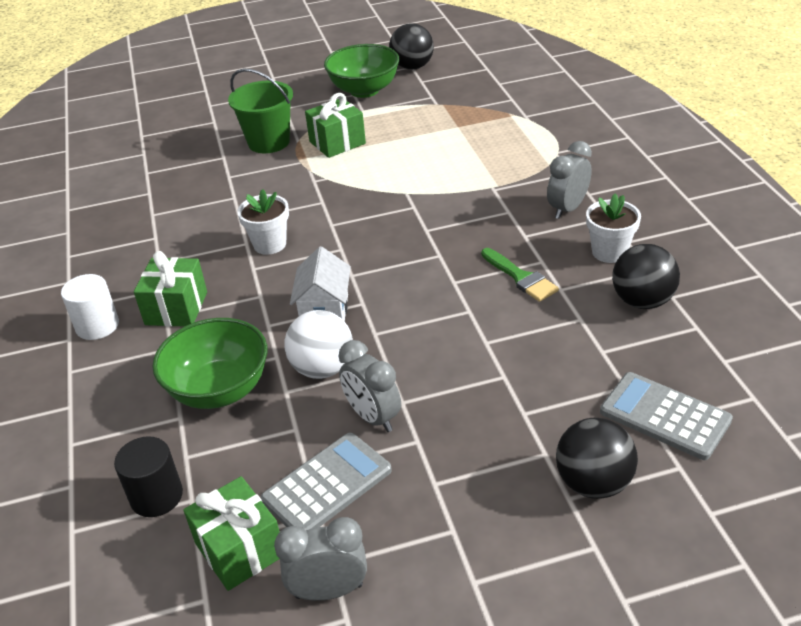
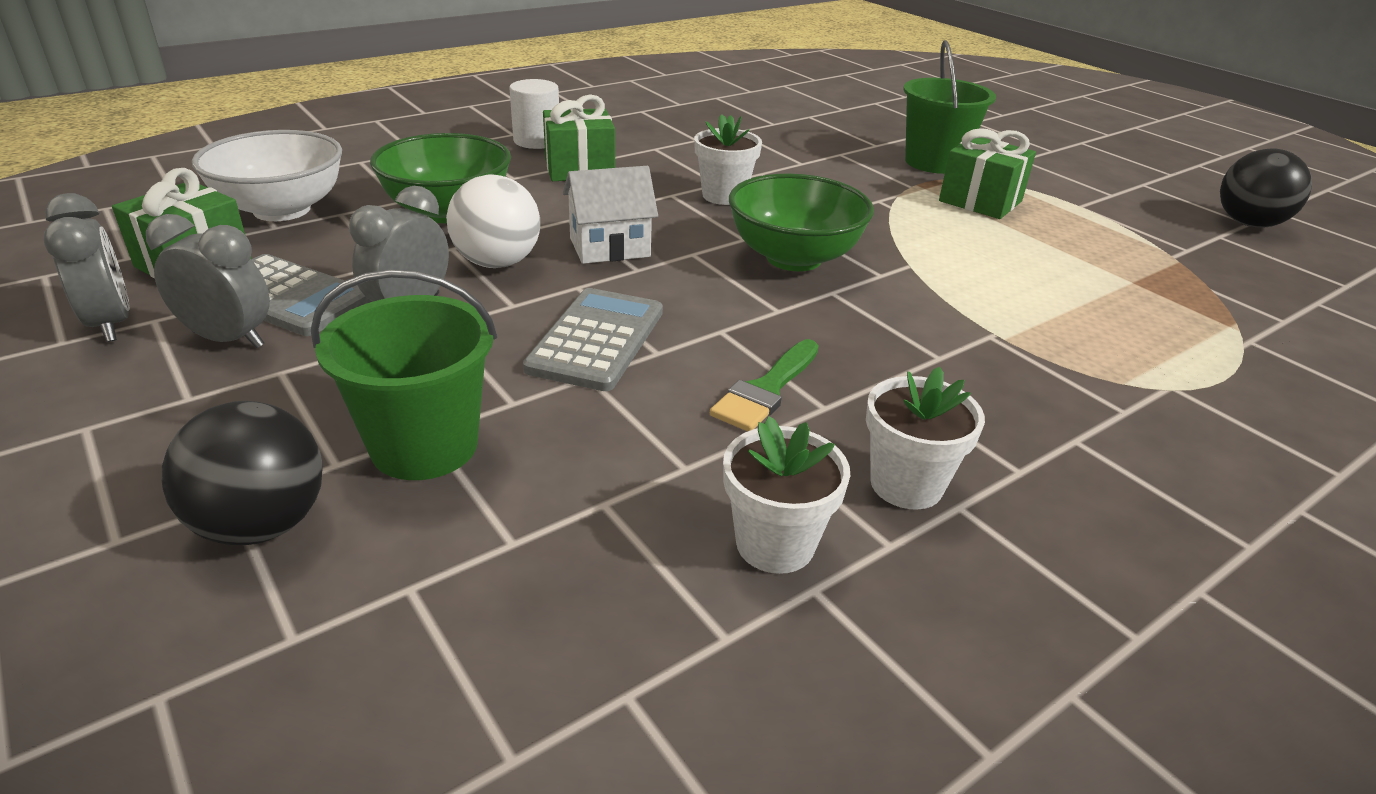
camera: 65 degrees right, 5 degrees down
black cylinder [114,436,183,517] -> white bowl [192,130,342,221]
green bowl [324,44,399,98] -> green bowl moved to [729,174,874,271]
grey clock [547,141,592,219] -> grey clock moved to [146,214,270,348]
grey calculator [600,372,733,460] -> grey calculator moved to [523,288,663,391]
black ball [612,244,680,309] -> white flower pot [723,416,850,574]
none -> green bucket [311,269,497,480]

